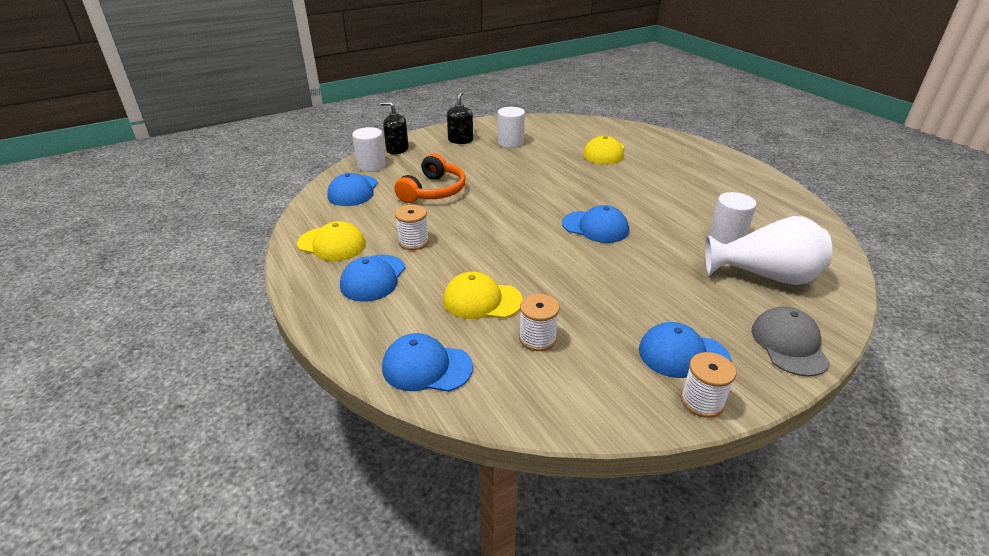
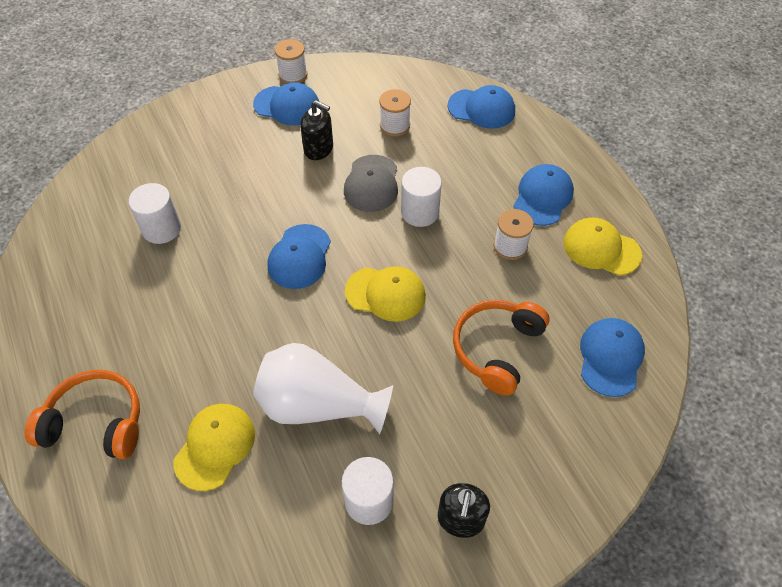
camera: 175 degrees left, 20 degrees up
white cylinder [352,127,386,172] -> white cylinder moved to [401,167,442,227]
black soap dispenser [381,102,409,154] -> black soap dispenser moved to [300,100,333,160]
yellow cap [443,272,523,319] -> yellow cap moved to [345,266,426,322]
blue cap [562,205,629,243] -> blue cap turned 105 degrees counterclockwise [268,224,331,289]
white vase [705,216,832,285] -> white vase moved to [253,343,393,434]
grey cap [751,307,830,377] -> grey cap moved to [344,155,398,212]
none -> orange headphones [25,370,140,459]

